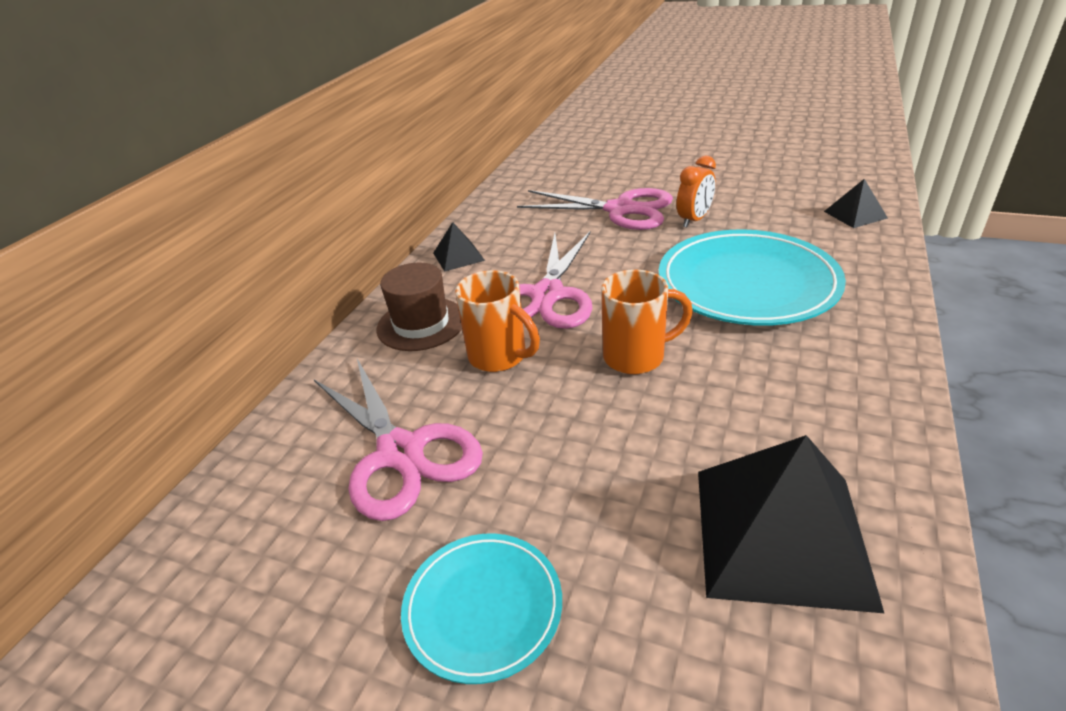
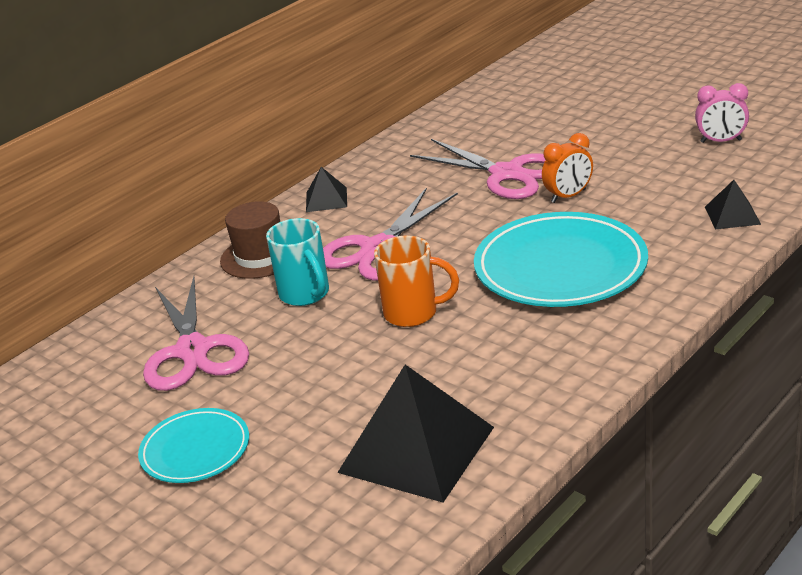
camera: 20 degrees right, 5 degrees down
orange mug [455,270,540,372] -> turquoise mug [266,218,329,306]
none -> pink clock [695,83,749,143]

